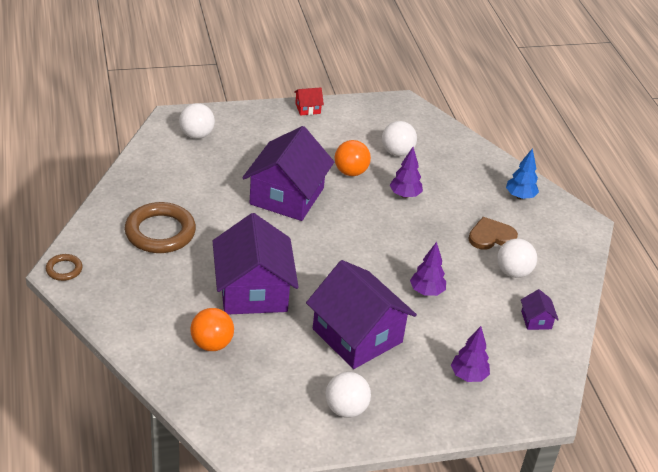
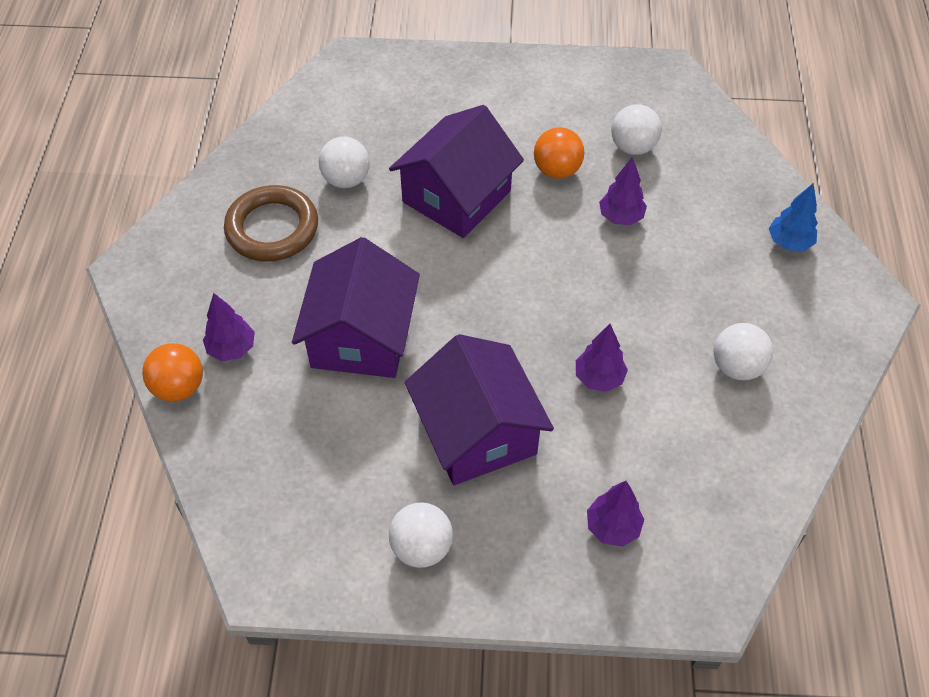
camera: 20 degrees right, 15 degrees up
brown ring [46,254,83,281] -> none
white ball [179,103,215,139] -> white ball moved to [318,137,370,188]
orange ball [190,308,234,351] -> orange ball moved to [142,343,203,402]
red house [294,87,324,116] -> none
brown heart [468,217,518,250] -> none
purple house [521,289,559,330] -> none
none -> purple tree [203,293,255,361]

